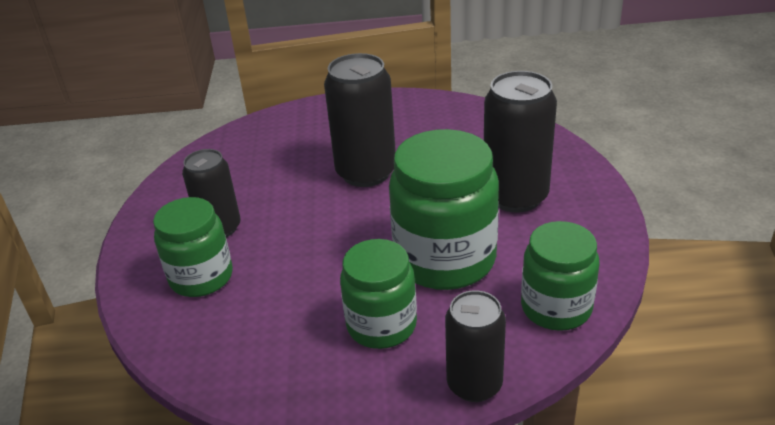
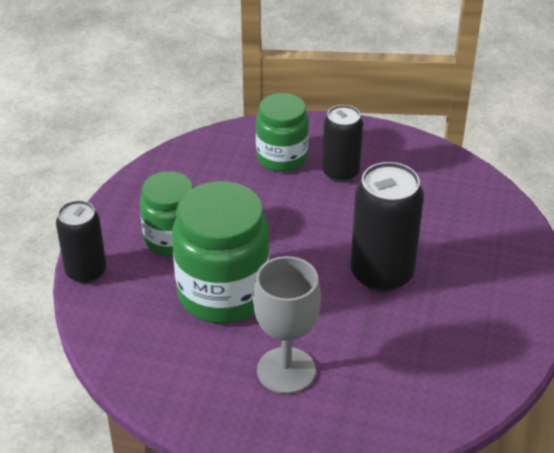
camera: 105 degrees right, 5 degrees up
black can [484,71,557,213] -> grey goblet [253,256,321,394]
green jar [521,221,600,331] -> none

